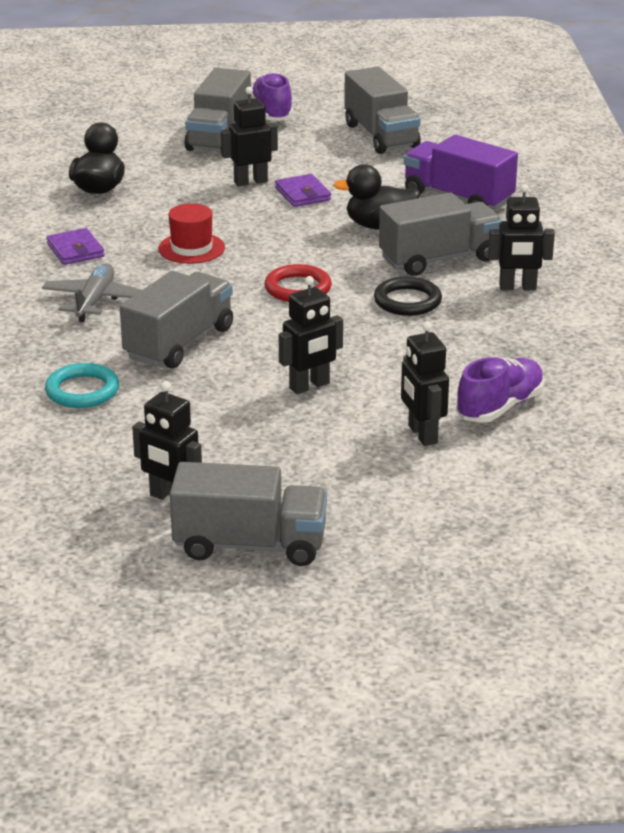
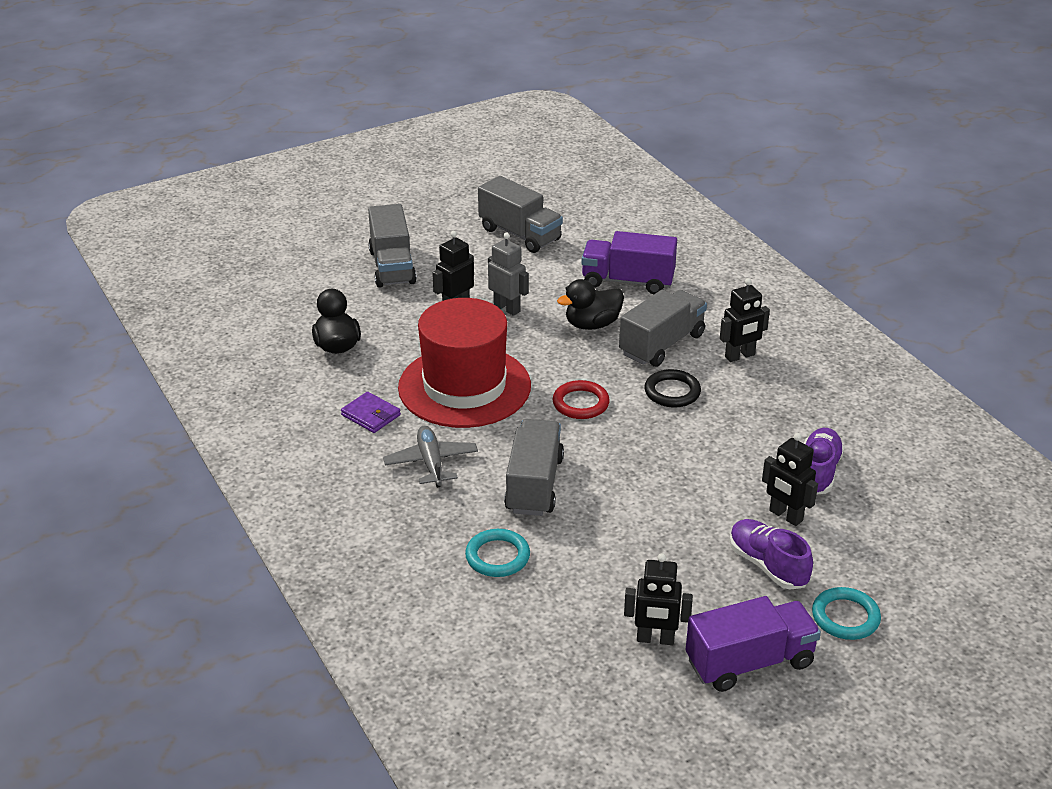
camera: 25 degrees left, 5 degrees up
red hat [158,203,225,264] -> red hat [398,298,531,428], size x2.29
grey truck [170,462,327,566] -> purple truck [686,596,821,692]
purple shoe [251,72,293,121] -> purple shoe moved to [729,519,813,590]
purple wallet [275,174,331,207] -> grey robot [488,233,529,316]
black robot [279,276,343,394] -> none
none -> turquoise ring [812,587,881,640]

